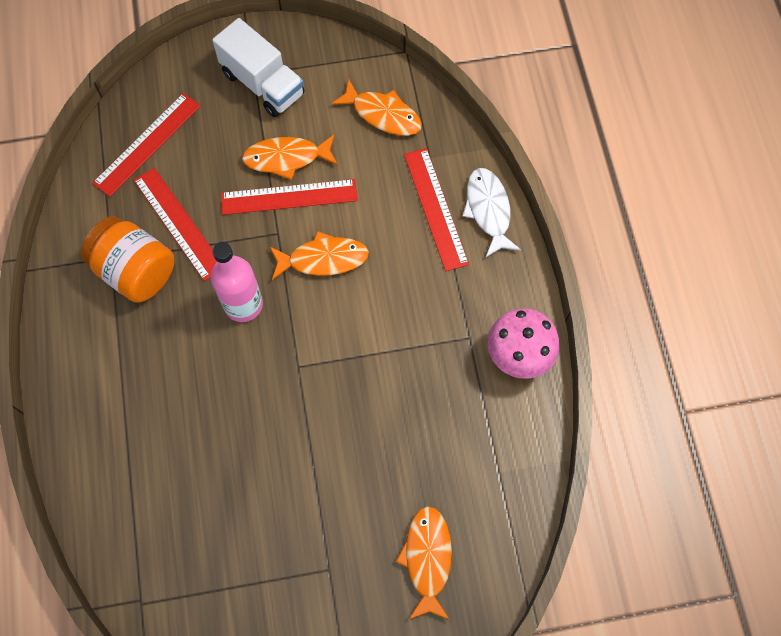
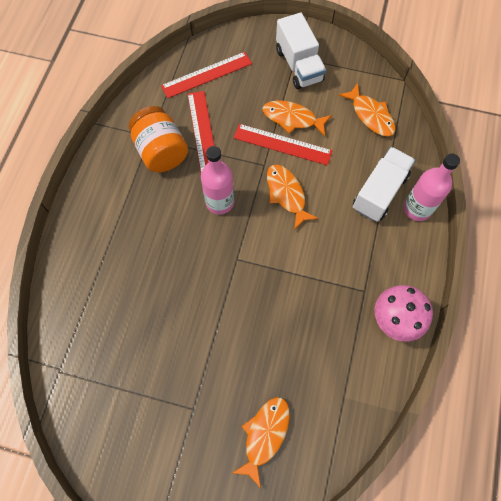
camera: 25 degrees right, 0 degrees up
orange fish [269,231,369,280] -> orange fish turned 135 degrees counterclockwise [267,164,319,230]
red ruler [404,148,469,271] -> white truck [353,147,415,222]
white fish [463,168,521,257] -> pink bottle [403,153,460,221]

